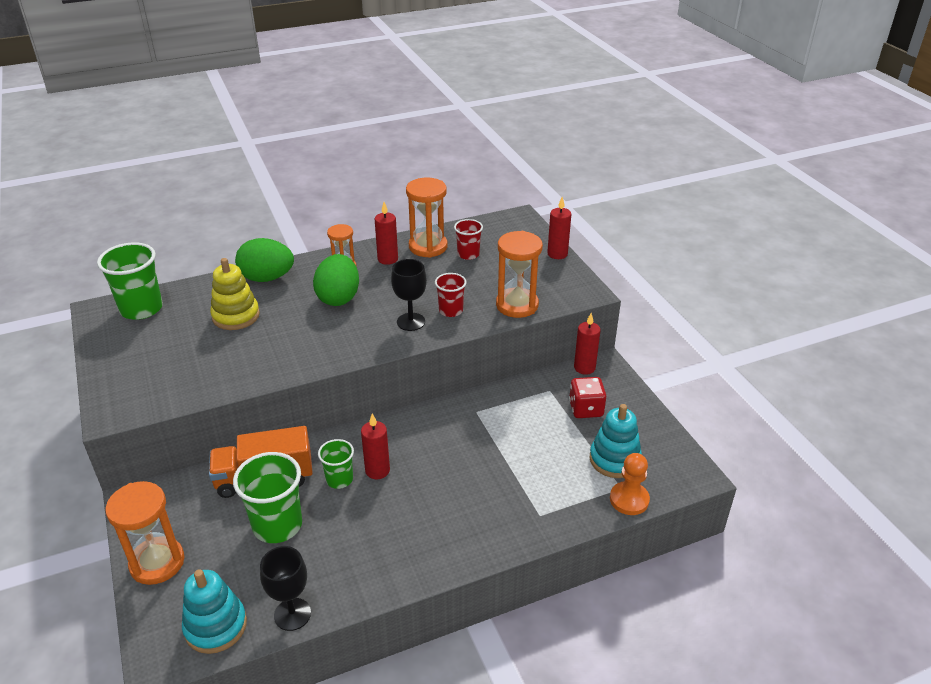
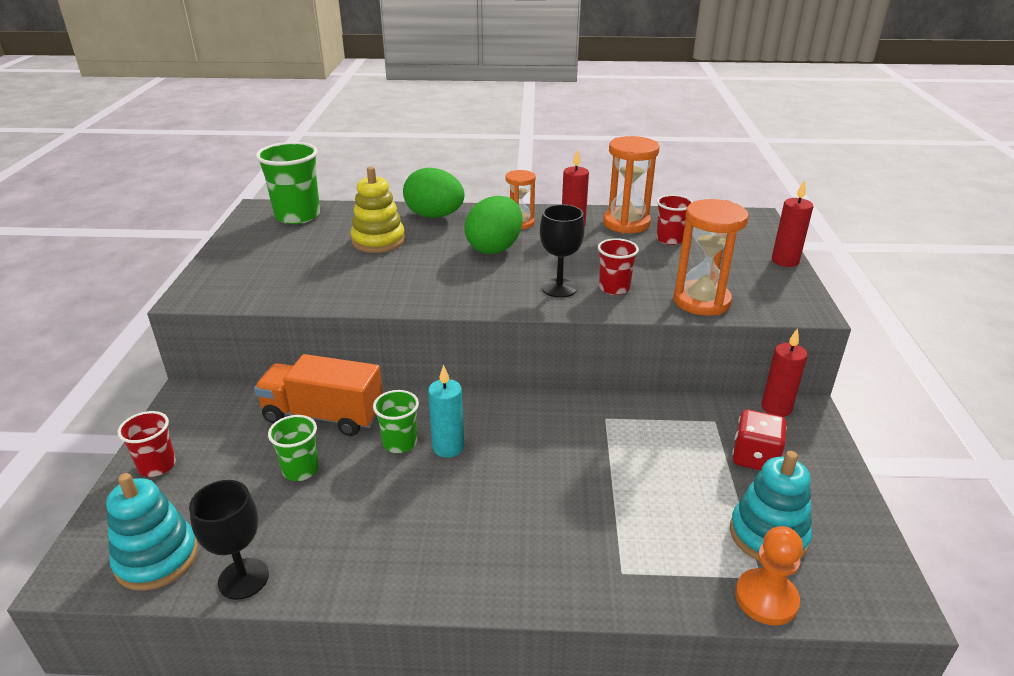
camera: 25 degrees right, 5 degrees down
orange hourglass [105,481,184,585] -> red cup [117,411,176,477]
green cup [233,452,302,543] -> green cup [268,415,319,481], size x0.58
red candle [361,413,390,479] -> turquoise candle [428,364,464,458]

